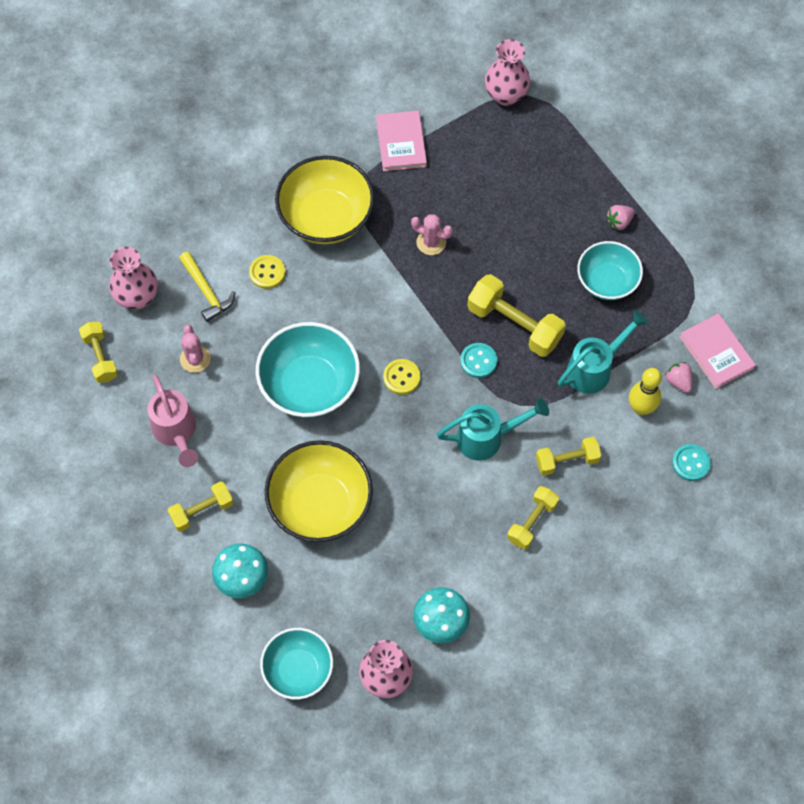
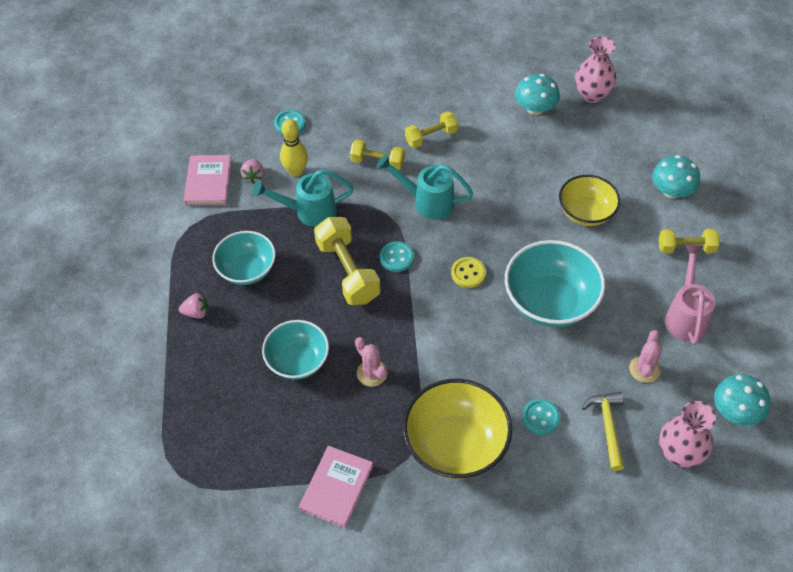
camera: 150 degrees left, 10 degrees down
yellow dumbbell [79,322,118,383] -> turquoise mushroom [714,374,770,426]
yellow button [249,255,285,289] -> turquoise button [522,399,561,435]
turquoise bowl [260,628,333,700] -> turquoise bowl moved to [262,320,329,380]
yellow bowl [265,440,373,542] -> yellow bowl [559,175,620,226], size x0.65
pink vase [485,39,530,106] -> none

